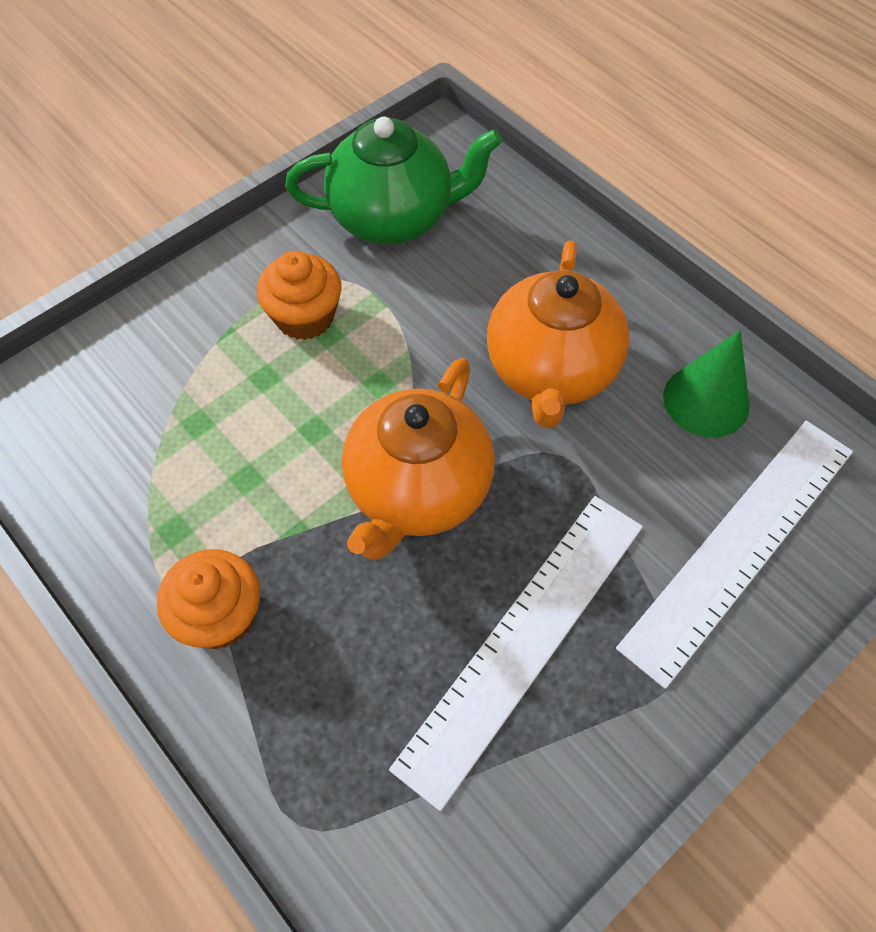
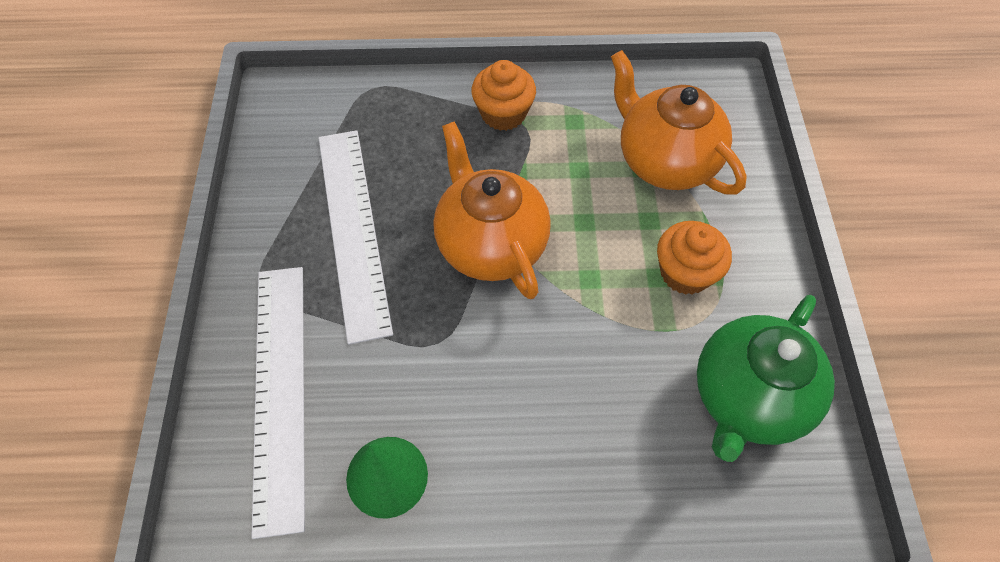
camera: 130 degrees right, 0 degrees up
orange teapot [487,241,629,429] -> orange teapot moved to [611,50,747,195]

